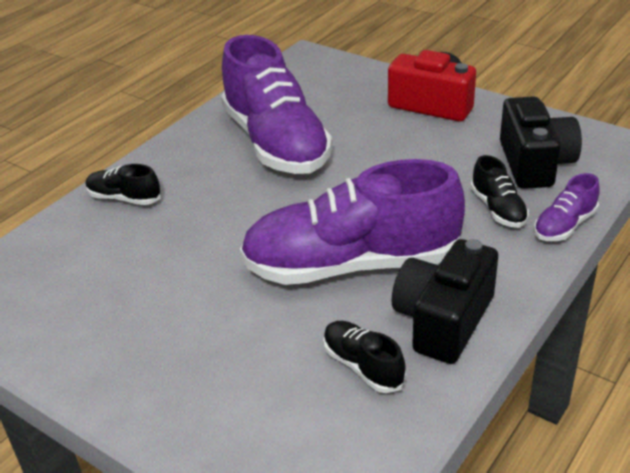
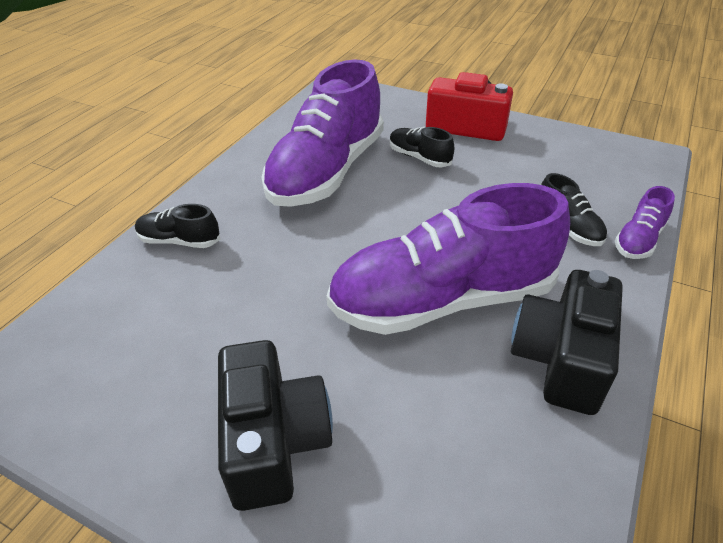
camera: 10 degrees left, 5 degrees up
purple shoe [221,35,332,174] -> purple shoe turned 60 degrees clockwise [261,59,384,207]
black shoe [323,321,406,393] -> black shoe moved to [390,127,454,167]
black camera [500,96,582,189] -> black camera moved to [218,340,333,511]

